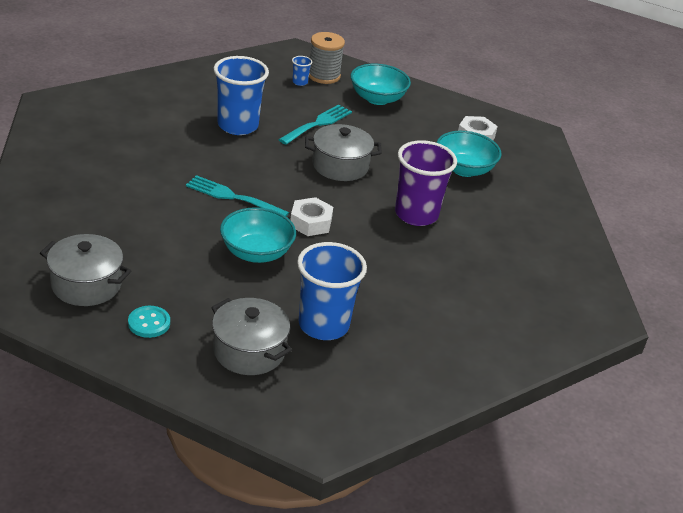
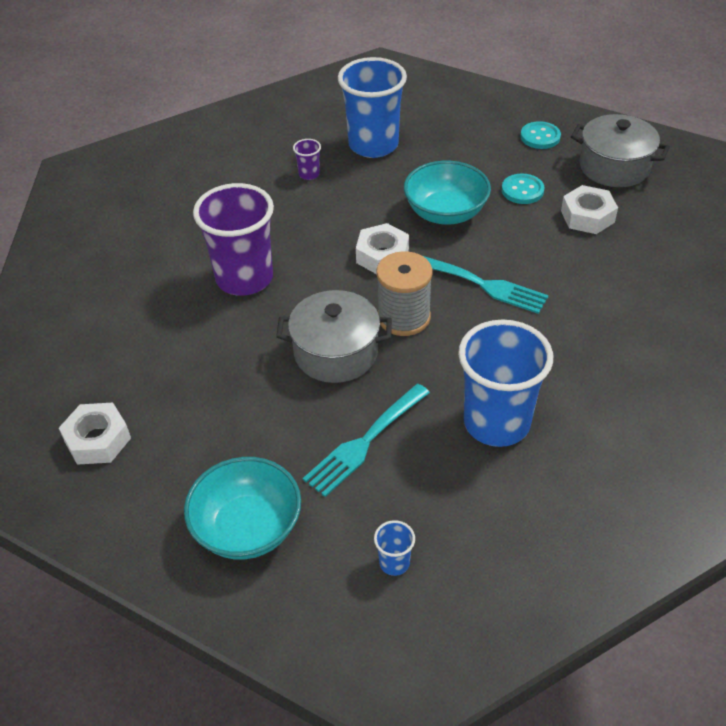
camera: 170 degrees left, 10 degrees up
grey pot [211,298,292,375] -> none
grey spool [309,32,345,84] -> grey spool moved to [376,251,432,336]
turquoise bowl [436,131,501,177] -> none
none -> purple cup [293,139,321,180]
none -> turquoise button [502,174,544,204]
none -> white nut [561,185,618,234]

